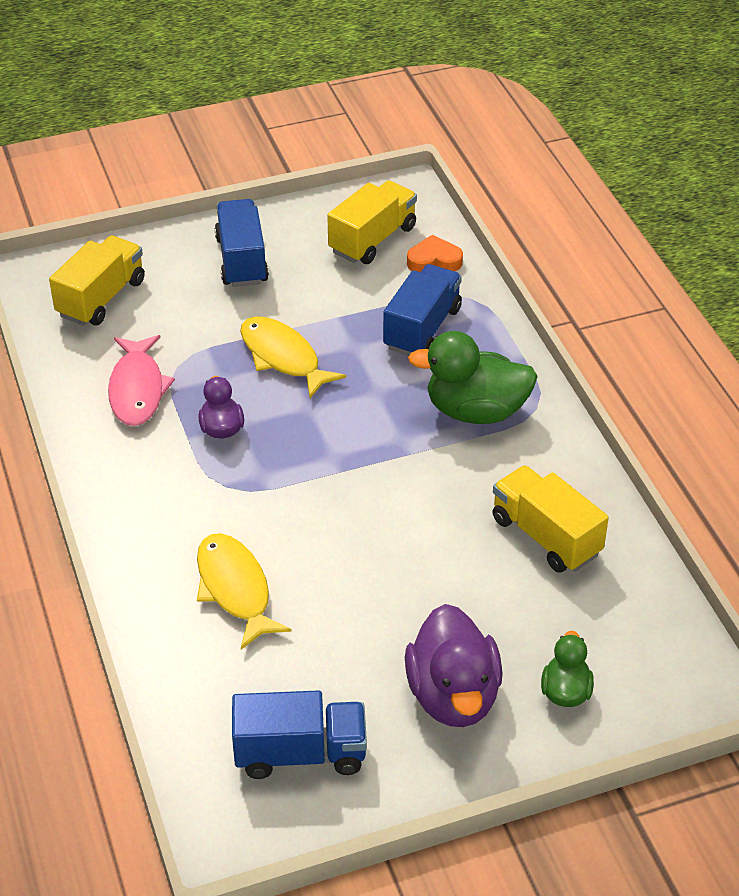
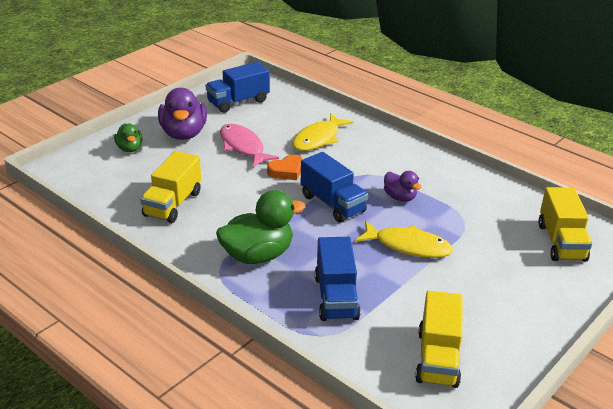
camera: 150 degrees right, 10 degrees down
pink fish [108,335,175,426] -> pink fish moved to [220,124,279,167]
yellow fish [197,533,292,649] -> yellow fish turned 90 degrees clockwise [292,113,353,151]
blue truck [215,199,269,287] -> blue truck moved to [301,152,368,223]
purple duck [405,604,503,727] -> purple duck turned 150 degrees counterclockwise [158,88,207,140]
orange heart [407,235,463,272] -> orange heart moved to [267,155,303,180]
yellow truck [492,465,609,573] -> yellow truck turned 90 degrees clockwise [140,151,201,223]

